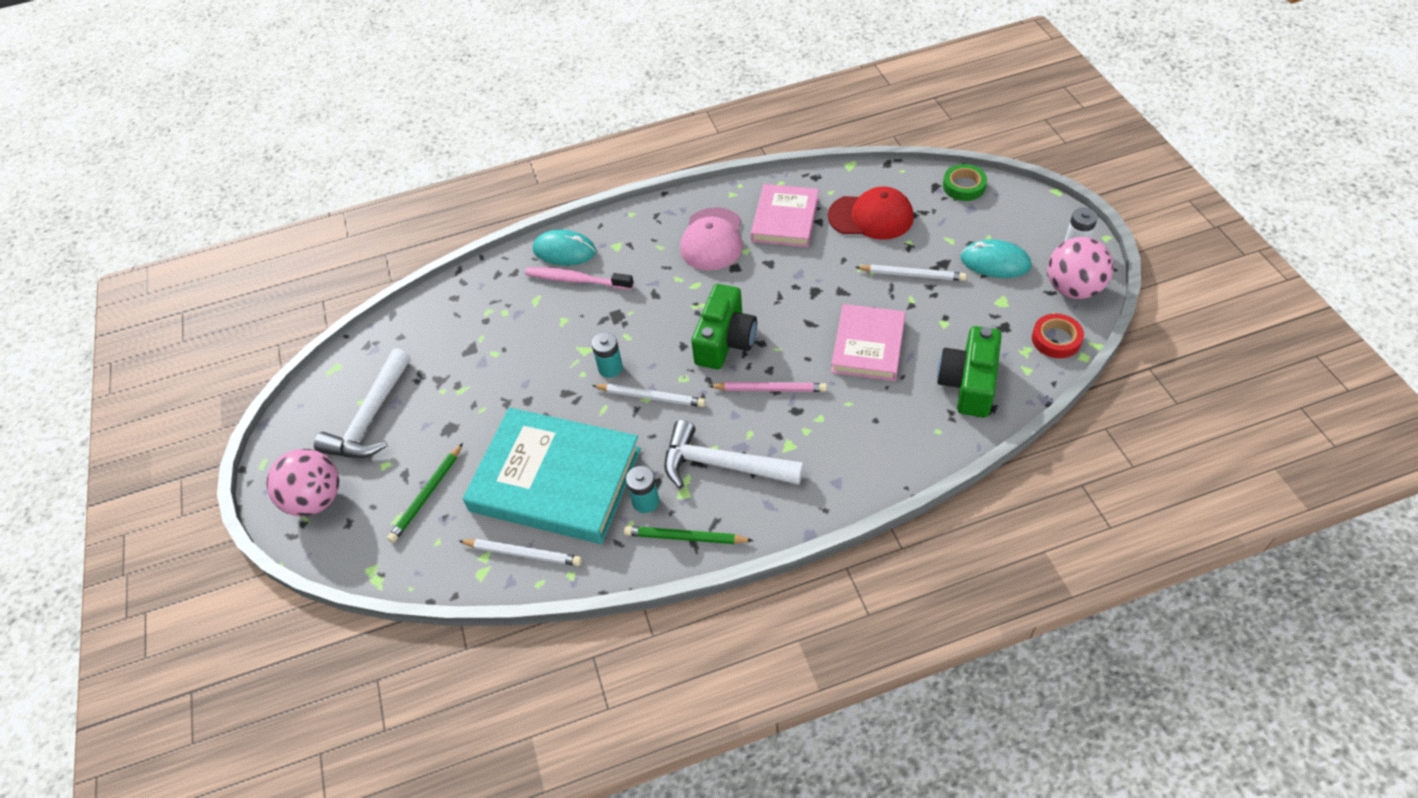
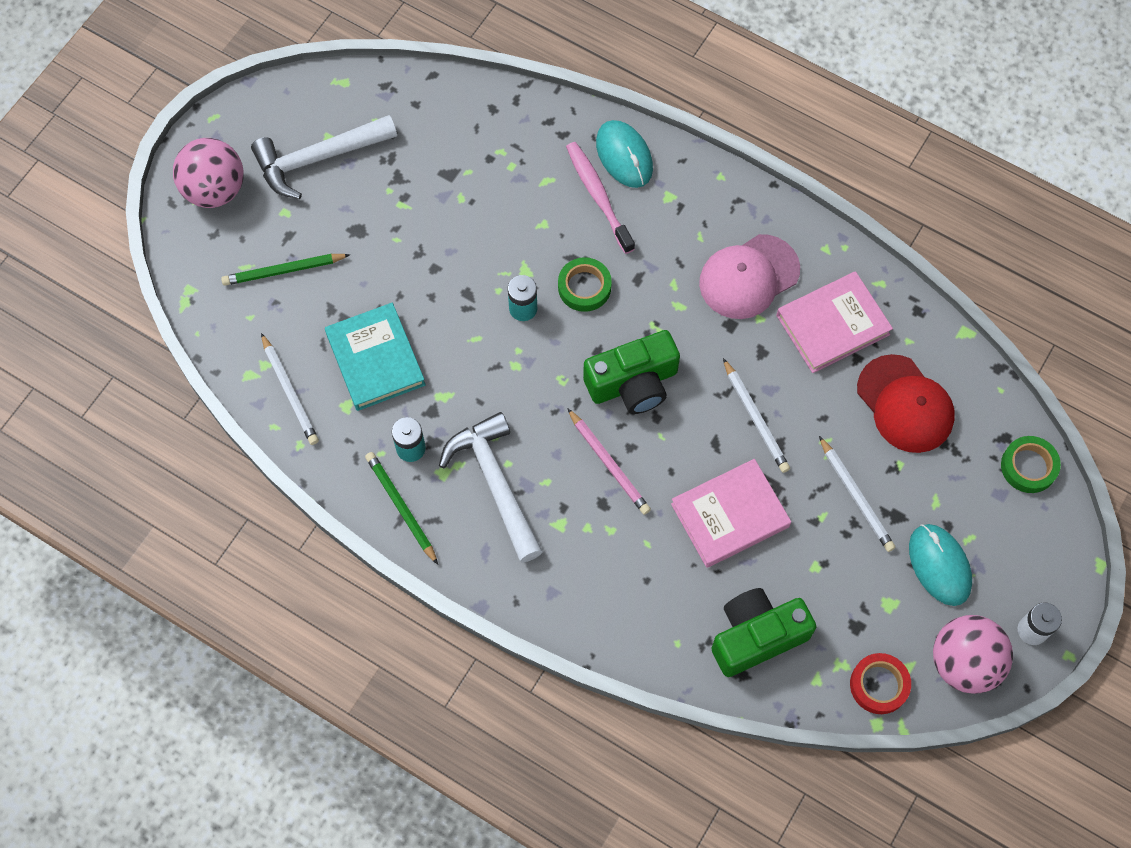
camera: 45 degrees right, 15 degrees up
turquoise book [462,407,641,544] -> turquoise book [325,303,426,411], size x0.60
white pencil [592,384,705,407] -> white pencil moved to [723,358,790,473]
none -> green tape [558,257,612,312]

